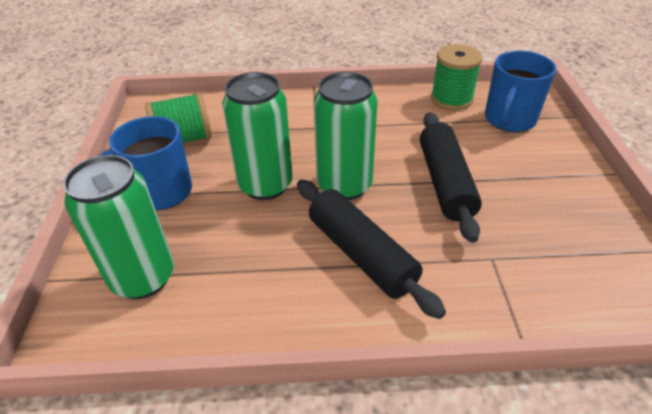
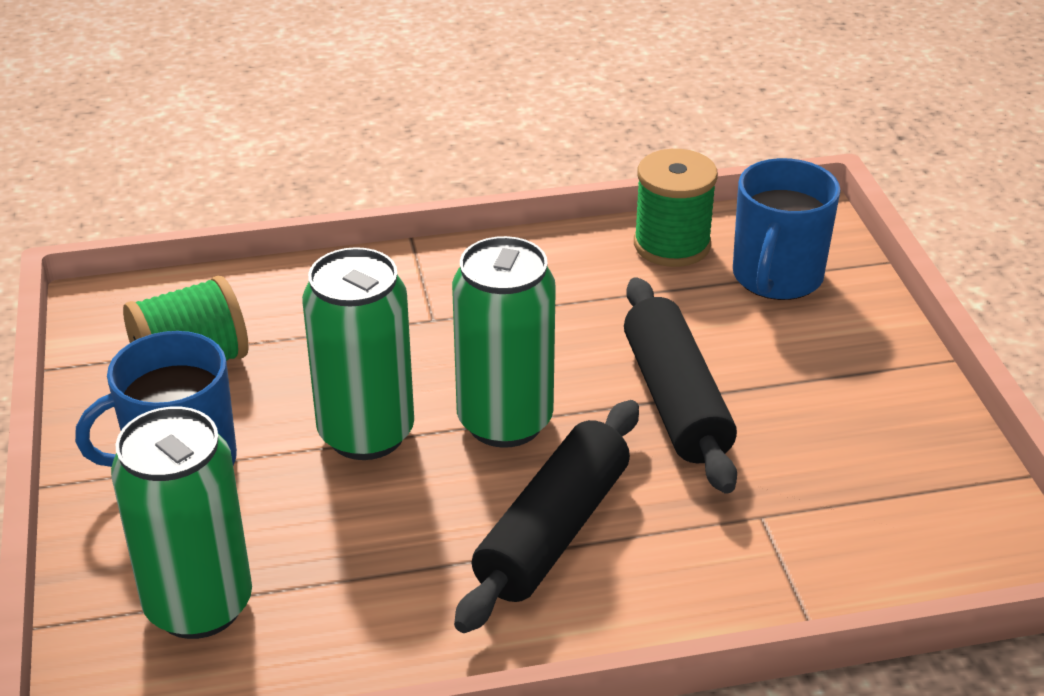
camera: 10 degrees left, 5 degrees down
black rolling pin [297,179,446,319] -> black rolling pin turned 75 degrees clockwise [454,400,639,633]

